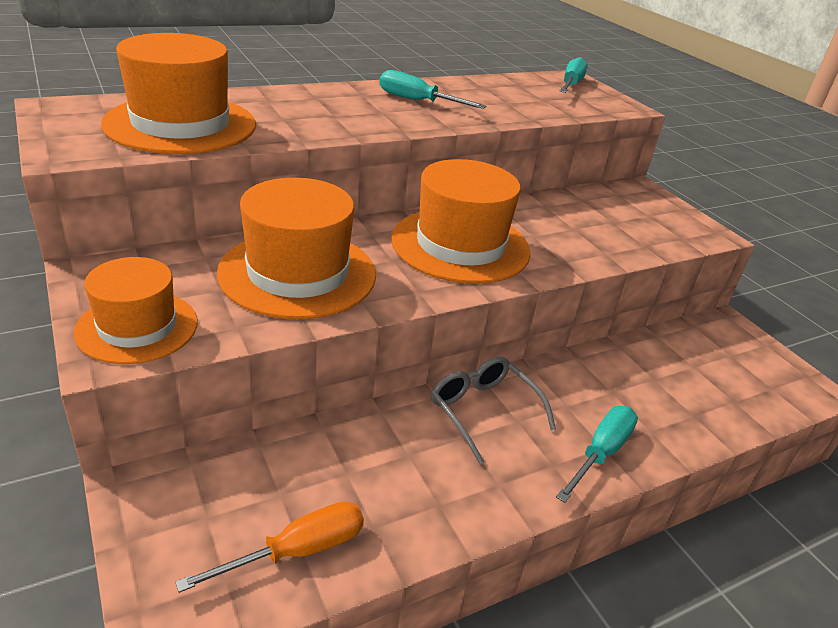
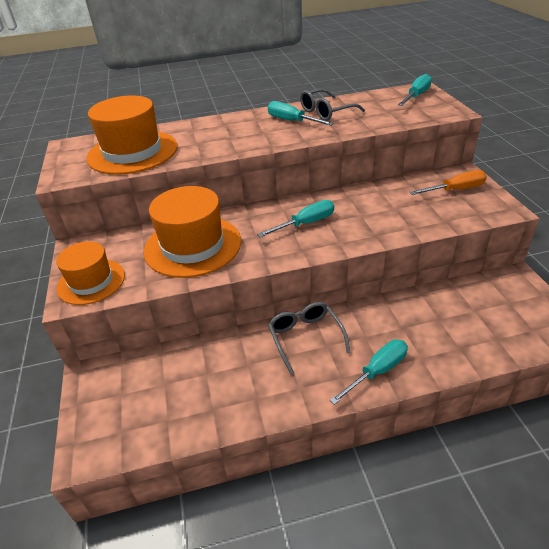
camera: 20 degrees right, 5 degrees up
orange screwdriver [176,501,364,593] -> orange screwdriver moved to [409,170,487,195]
orange hat [391,159,531,284] -> turquoise screwdriver [257,200,334,237]
none -> grey glasses [300,89,365,121]

